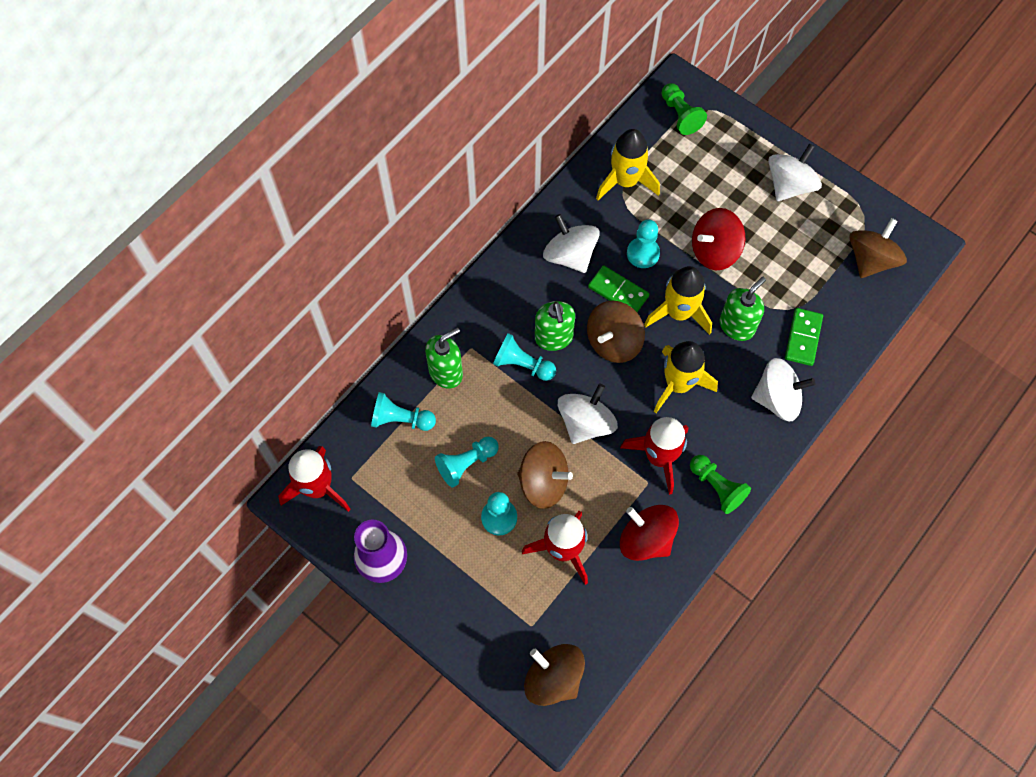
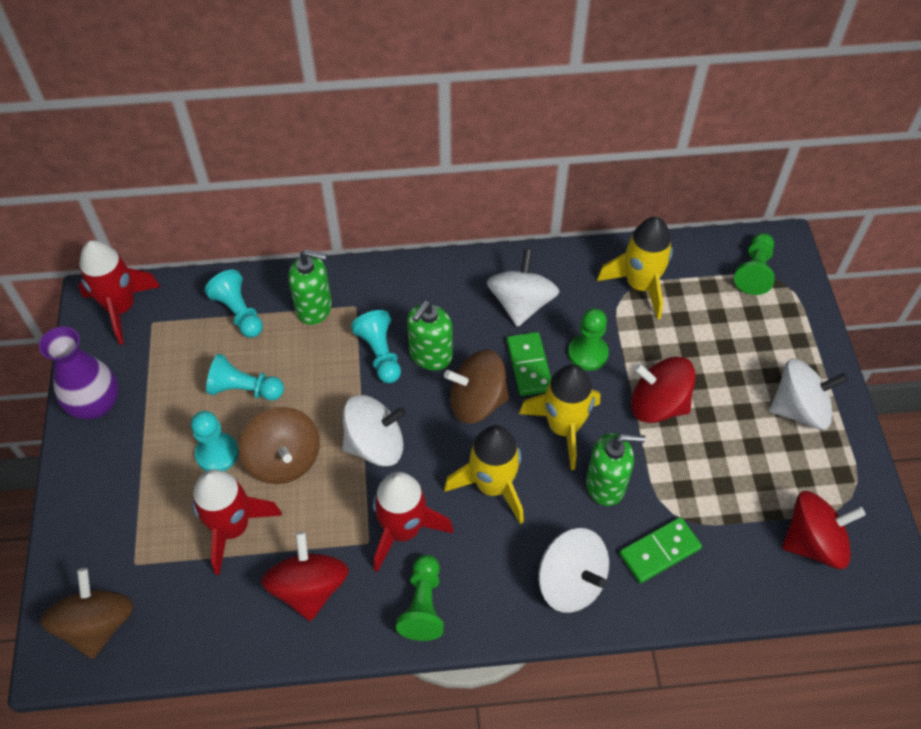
camera: 45 degrees right, 10 degrees down
turquoise pawn [627,219,660,268] -> green pawn [568,308,609,371]
brown spinning top [849,218,907,278] -> red spinning top [782,491,866,569]

